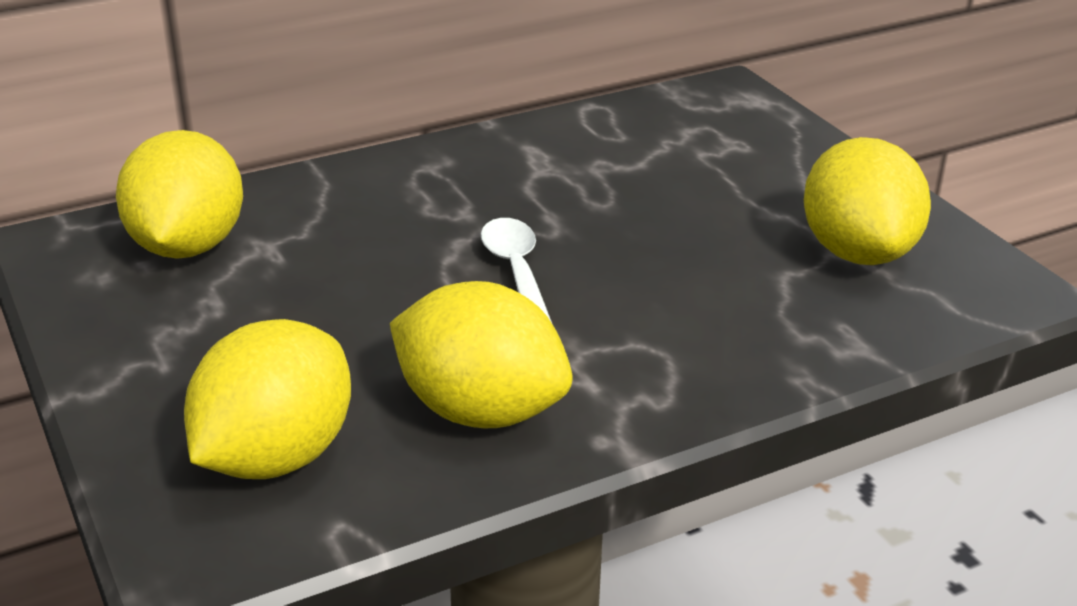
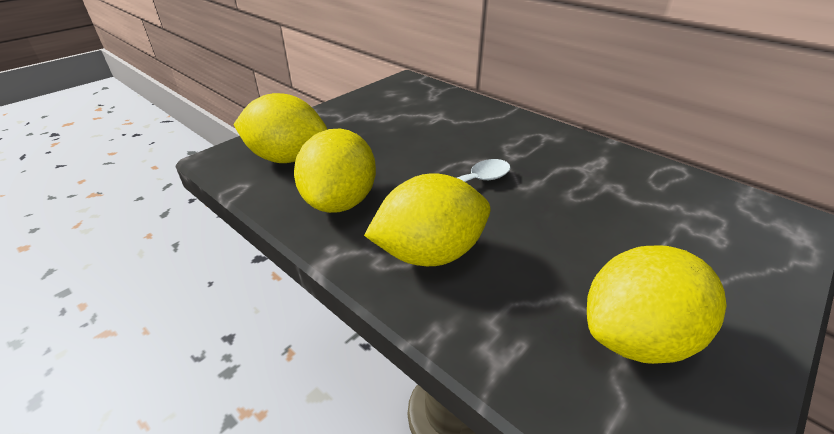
camera: 70 degrees right, 5 degrees up
yellow lemon [116,130,243,259] -> yellow lemon moved to [364,173,490,266]

